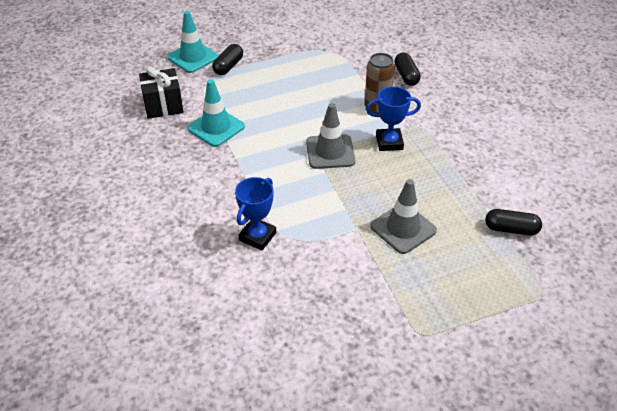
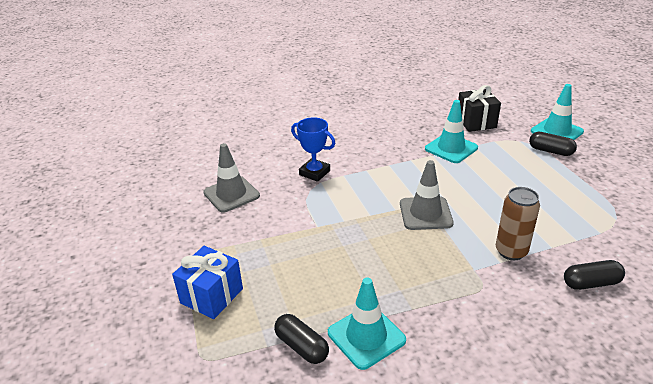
camera: 95 degrees right, 10 degrees down
blue trophy [366,86,421,151] -> none
grey traffic cone [370,179,437,254] -> grey traffic cone moved to [203,143,260,213]
black capsule [485,209,542,236] -> black capsule turned 60 degrees counterclockwise [274,314,329,364]
none -> blue gift [172,246,243,319]
none -> turquoise traffic cone [328,278,406,370]

